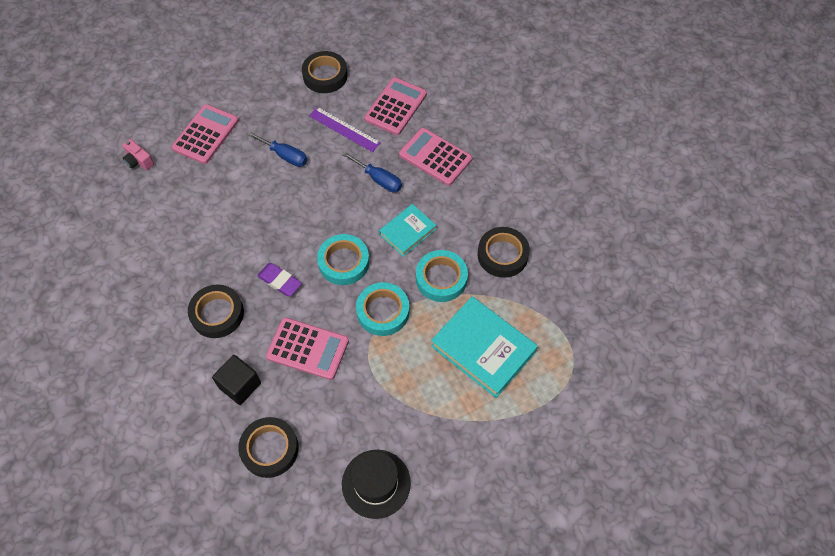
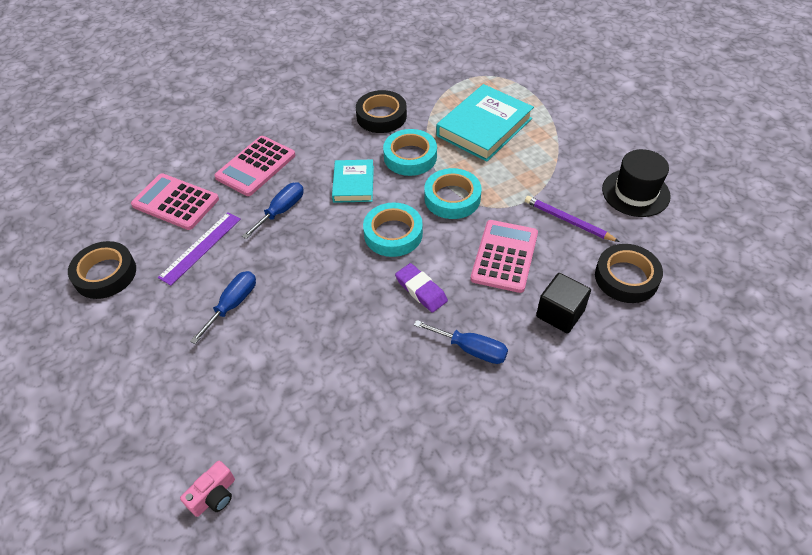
camera: 90 degrees left, 10 degrees down
pink calculator [171,104,239,164] -> none
black tape [188,284,244,338] -> blue screwdriver [414,320,508,364]
purple eraser [257,263,302,296] -> purple eraser turned 75 degrees counterclockwise [395,263,448,313]
turquoise book [379,204,436,257] -> turquoise book turned 45 degrees clockwise [332,159,374,203]
none -> purple pencil [525,196,619,242]

